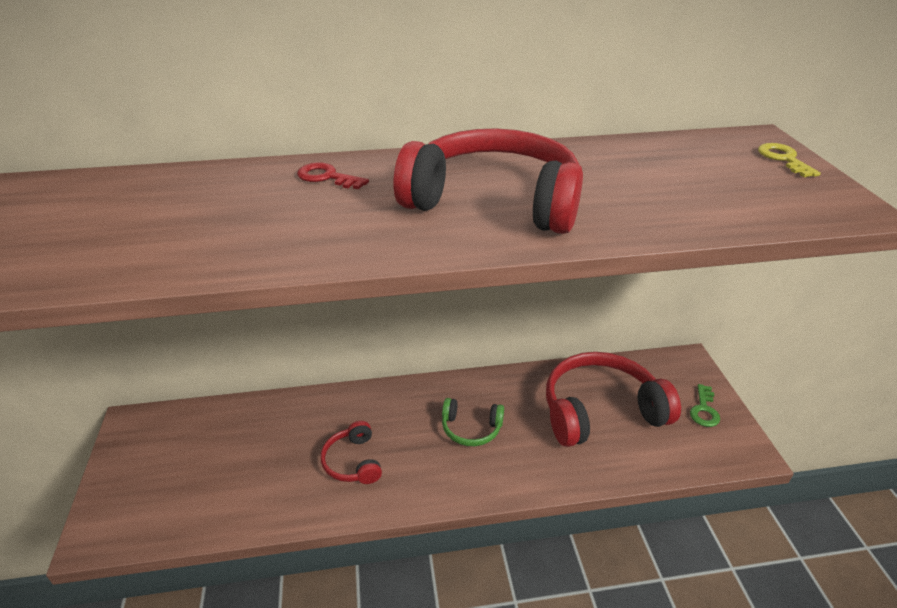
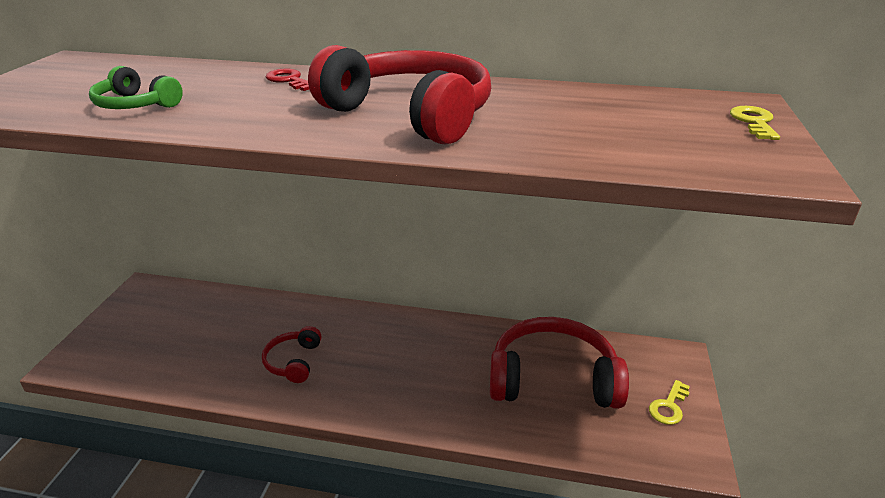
camera: 20 degrees right, 5 degrees down
green headphones [442,398,504,446] -> green headphones moved to [89,66,183,109]
green key [690,384,720,427] -> yellow key [649,380,690,425]

